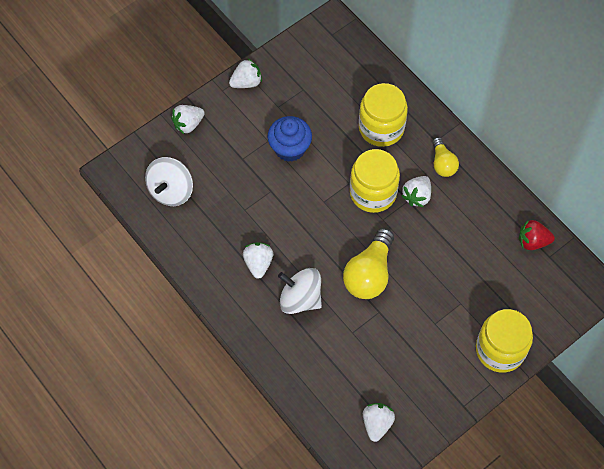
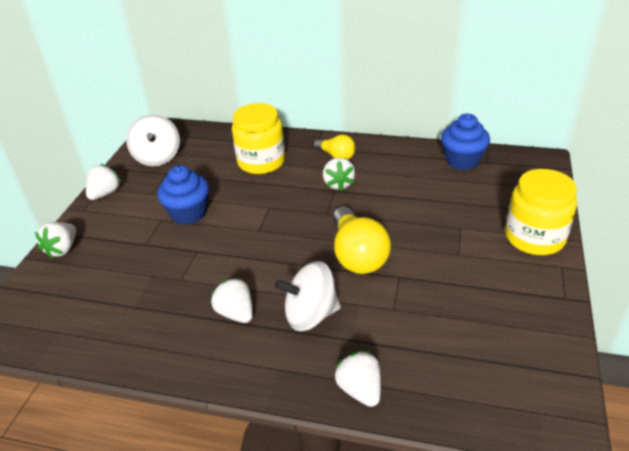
camera: 35 degrees left, 25 degrees down
white spinning top [145,157,193,206] -> white spinning top moved to [126,114,180,166]
yellow jar [350,149,400,213] -> none
white strawberry [363,403,395,442] -> white strawberry moved to [334,350,381,407]
red strawberry [519,219,555,250] -> blue cupcake [441,114,490,170]

